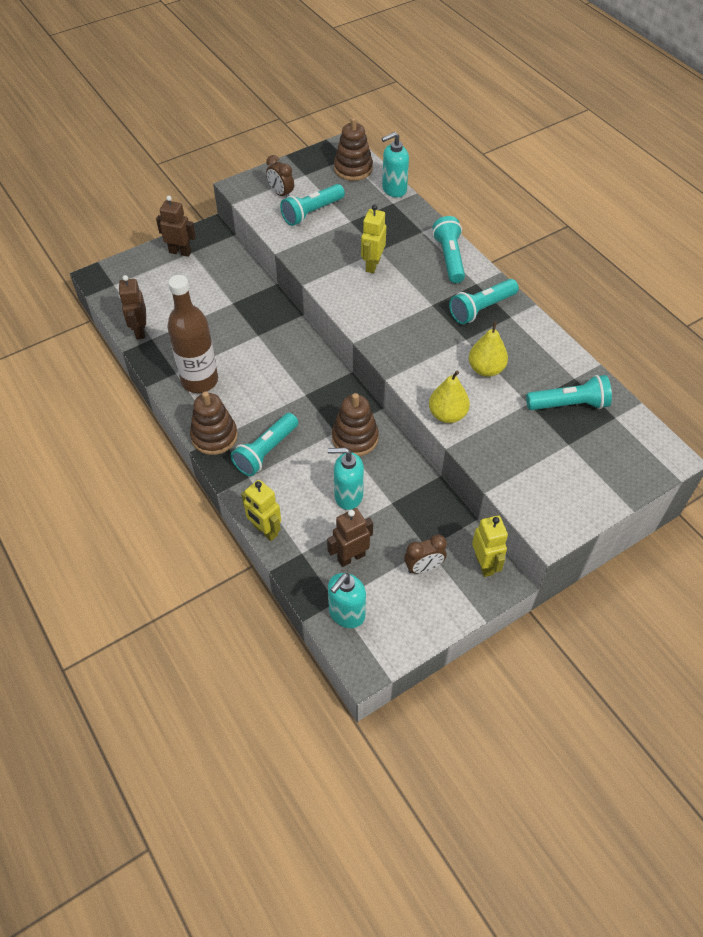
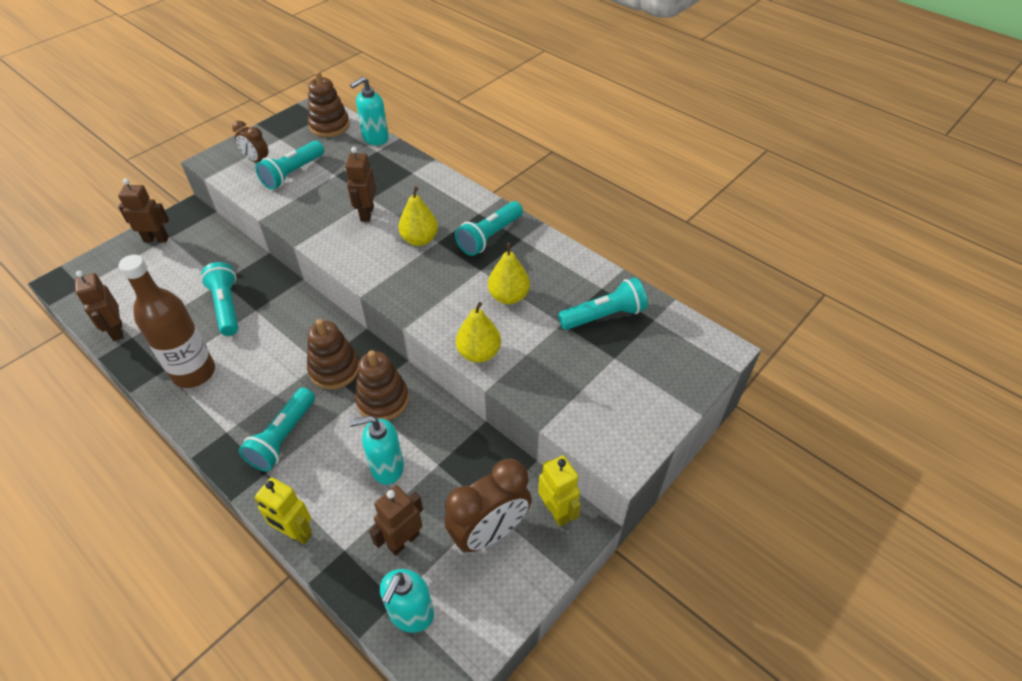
camera: 15 degrees left, 5 degrees down
brown stacking toy [190,392,238,455] -> brown stacking toy moved to [307,319,359,389]
yellow robot [361,205,386,273] -> brown robot [345,147,376,222]
brown clock [404,535,447,574] -> brown clock [444,459,532,552], size x1.77
turquoise flashlight [432,216,465,283] -> turquoise flashlight moved to [201,262,238,336]
none -> yellow pear [398,187,438,246]

